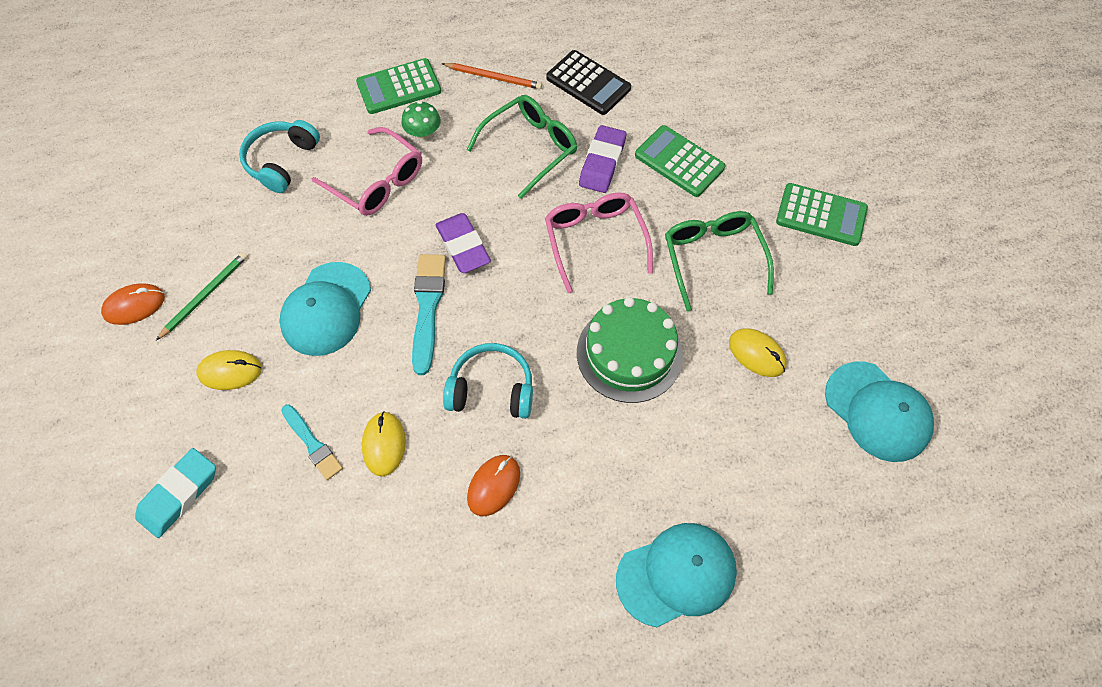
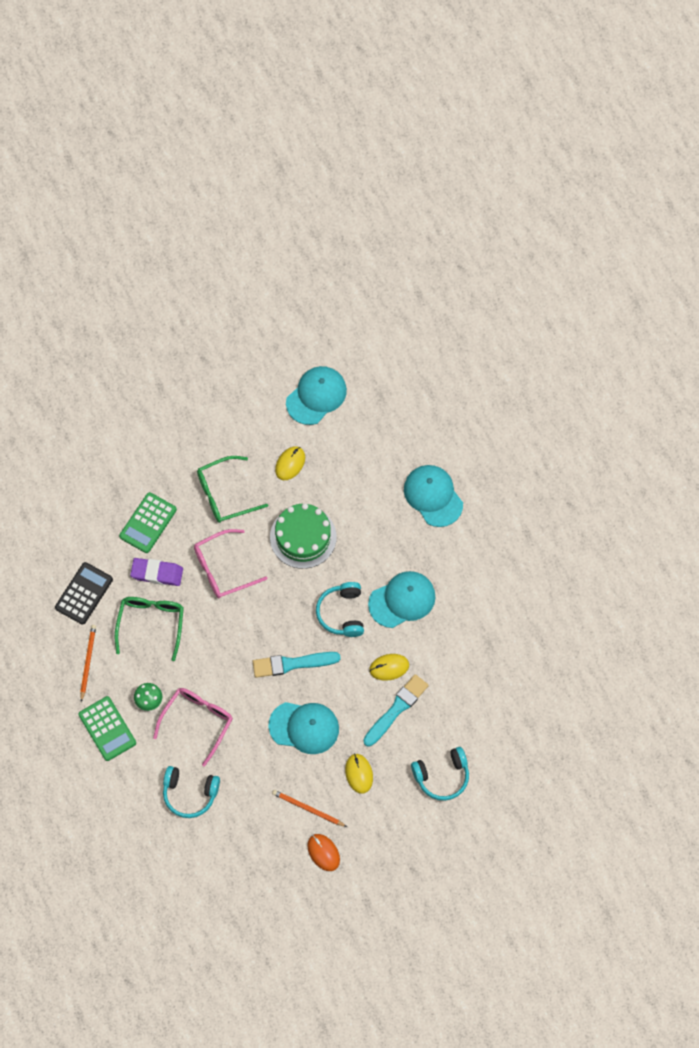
camera: 100 degrees left, 5 degrees up
turquoise eraser [135,448,216,538] -> turquoise headphones [411,747,469,801]
green pencil [156,252,248,340] -> orange pencil [272,790,347,827]
turquoise brush [281,405,343,480] -> turquoise brush [363,674,429,747], size x1.53
purple eraser [436,213,491,273] -> none
green glasses [467,95,577,199] -> green glasses turned 60 degrees clockwise [115,597,184,661]
orange mouse [467,455,520,516] -> turquoise cap [368,571,436,628]
green calculator [776,183,868,246] -> none

